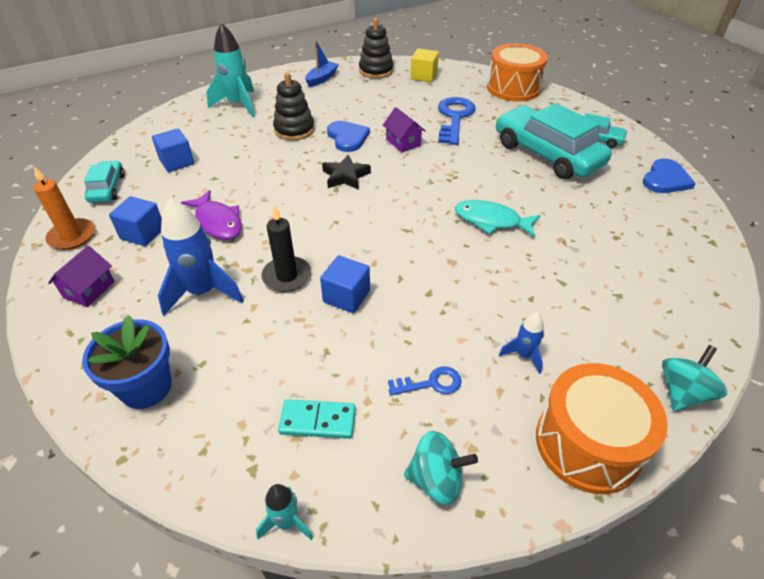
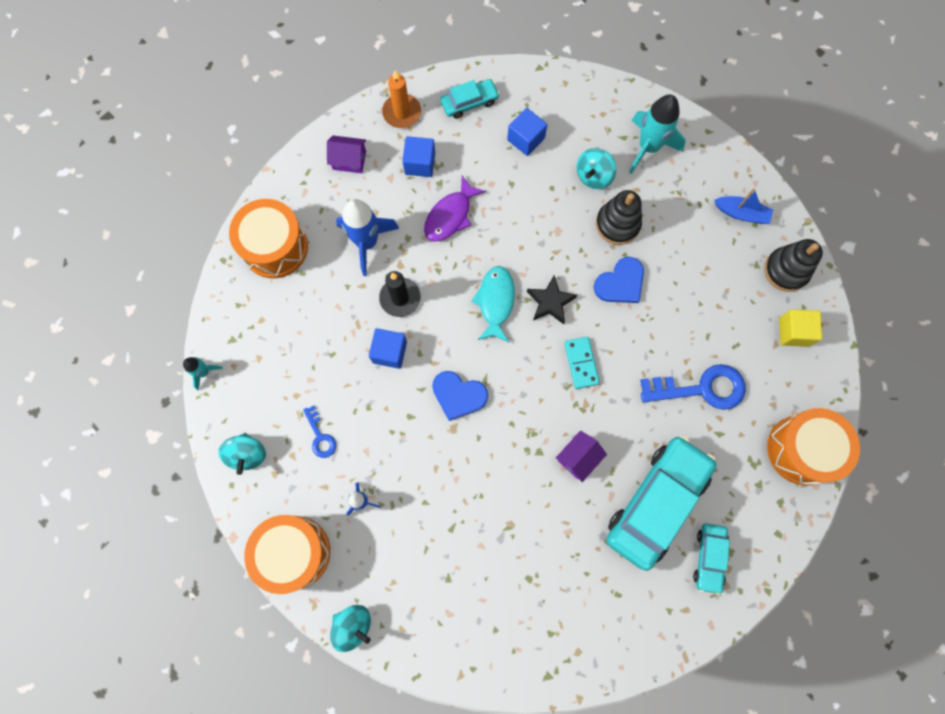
camera: 75 degrees right, 30 degrees up
blue flower pot [82,315,172,409] -> orange drum [229,199,308,278]
turquoise domino [278,399,356,439] -> turquoise domino moved to [564,337,600,389]
purple house [383,107,425,153] -> purple house moved to [556,431,607,482]
turquoise fish [455,200,541,237] -> turquoise fish moved to [471,266,515,342]
blue heart [643,159,696,193] -> blue heart moved to [432,371,488,421]
none -> turquoise spinning top [577,148,616,189]

